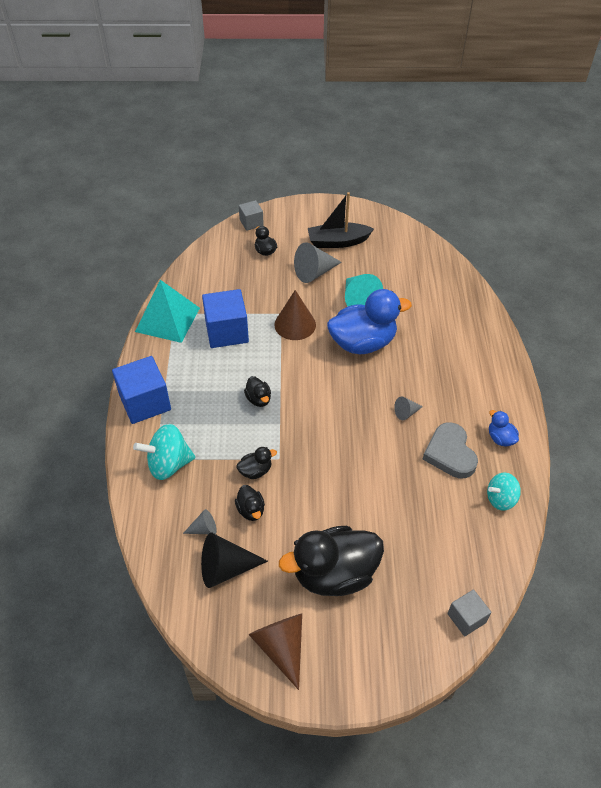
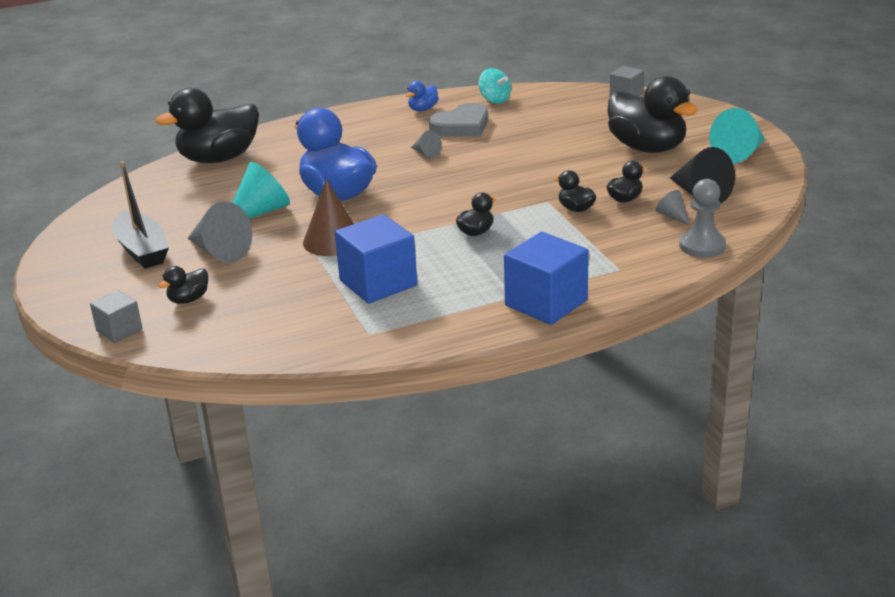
camera: 110 degrees left, 20 degrees down
turquoise spinning top [133,424,196,480] -> none
turquoise pyramid [135,280,200,343] -> none
brown cone [248,613,302,690] -> turquoise cone [709,108,765,163]
none -> black duck [156,88,259,163]
none -> grey pawn [679,179,726,258]

